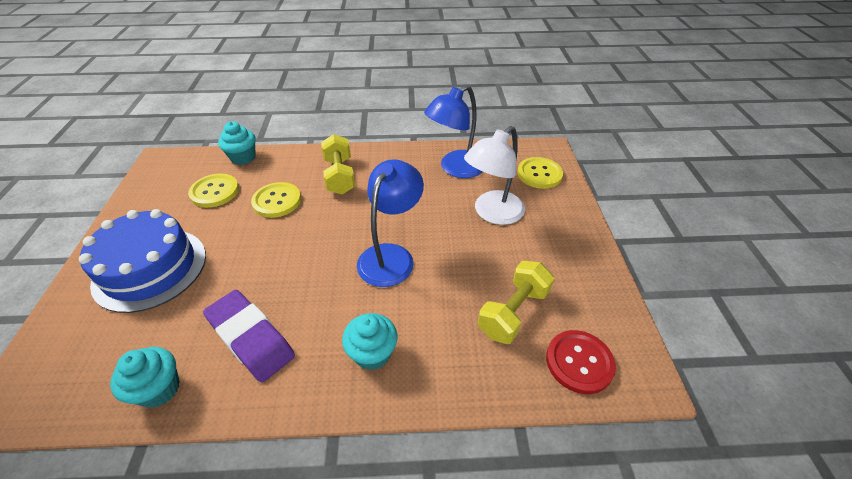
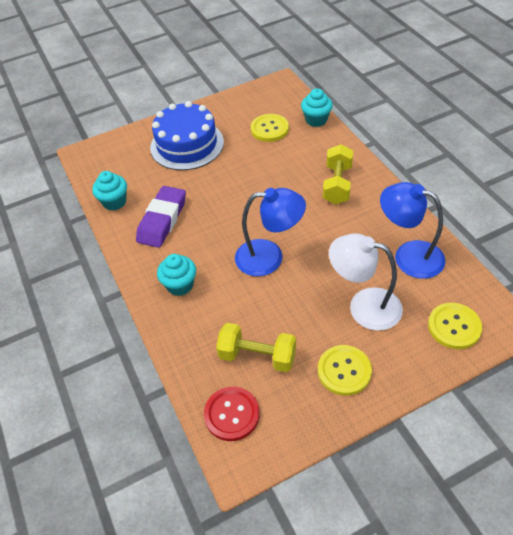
camera: 70 degrees right, 5 degrees up
yellow button [251,182,301,218] -> yellow button moved to [318,345,372,396]
yellow dumbbell [321,134,355,194] -> yellow dumbbell turned 45 degrees counterclockwise [323,144,353,204]

